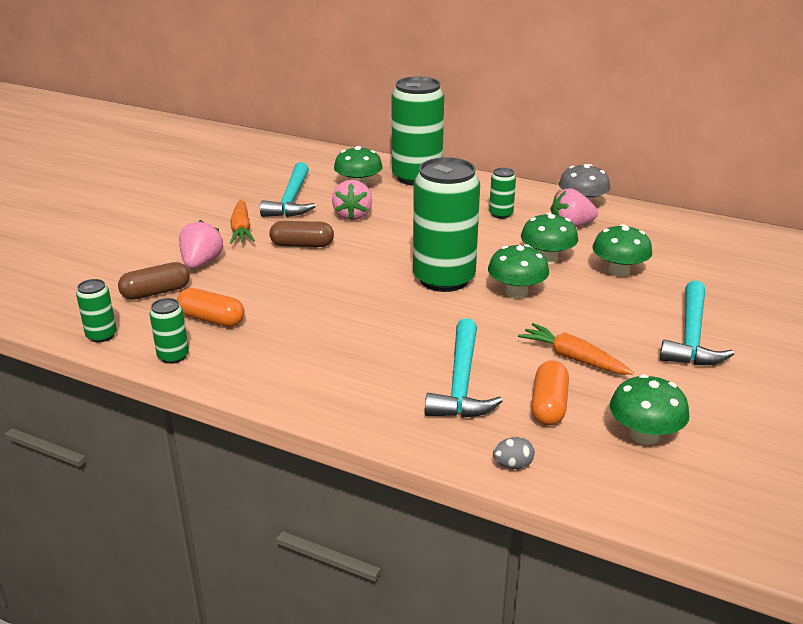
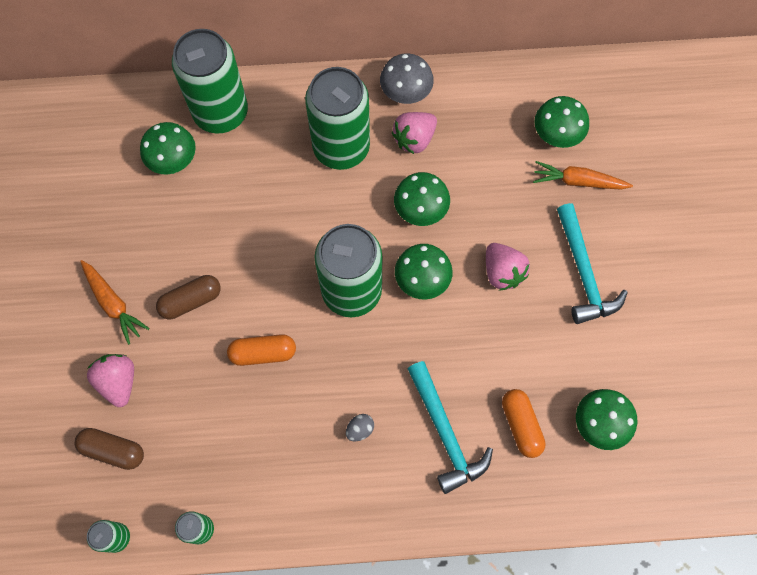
camera: 30 degrees left, 40 degrees up
brown capsule [118,262,190,300] -> brown capsule turned 75 degrees clockwise [74,428,144,470]
orange capsule [177,288,244,327] -> orange capsule moved to [227,334,296,366]
turquoise hammer [260,162,316,217] -> none
pink strawberry [332,180,372,220] -> pink strawberry moved to [486,243,530,291]
green can [489,168,516,219] -> green can [305,67,370,170], size x2.27
grey egg [493,437,535,469] -> grey egg moved to [346,414,374,442]
orange carrot [518,323,634,375] -> orange carrot moved to [533,161,633,190]
green mushroom [593,224,652,277] -> green mushroom moved to [534,96,589,148]

